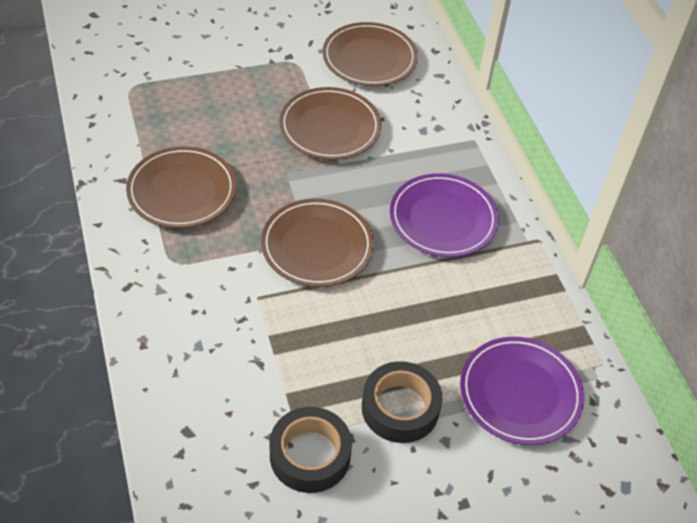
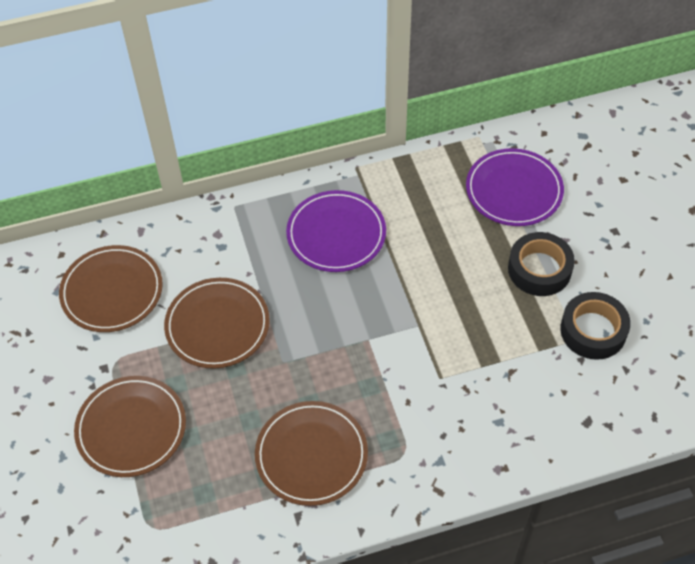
camera: 85 degrees left, 5 degrees up
brown plate [261,199,374,287] -> brown plate moved to [74,376,186,477]

